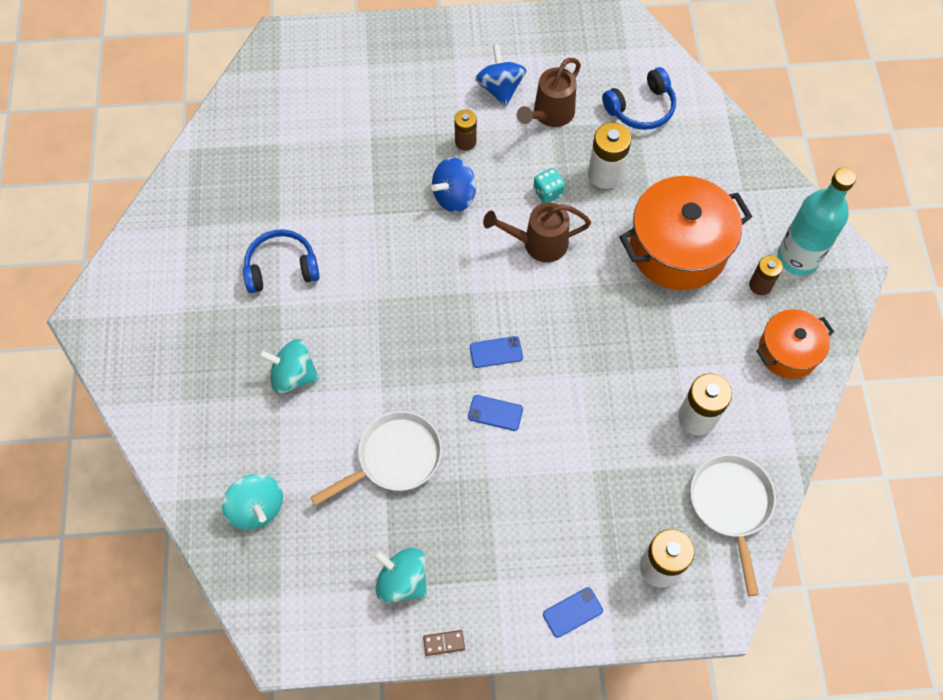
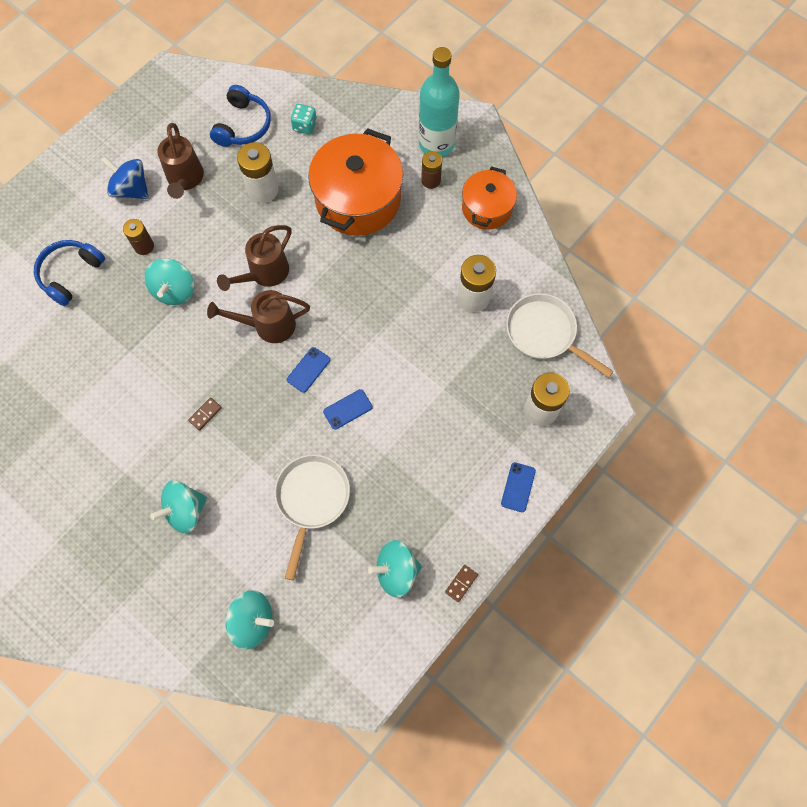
camera: 45 degrees left, 5 degrees up
blue headphones [243,229,320,293] -> blue headphones moved to [34,240,105,306]
blue spinning top [431,158,476,212] -> turquoise spinning top [144,259,194,305]
turquoise dice [533,168,565,203] -> turquoise dice moved to [291,104,317,135]
none -> brown domino [188,398,222,431]
none -> brown watering can [207,290,310,343]

